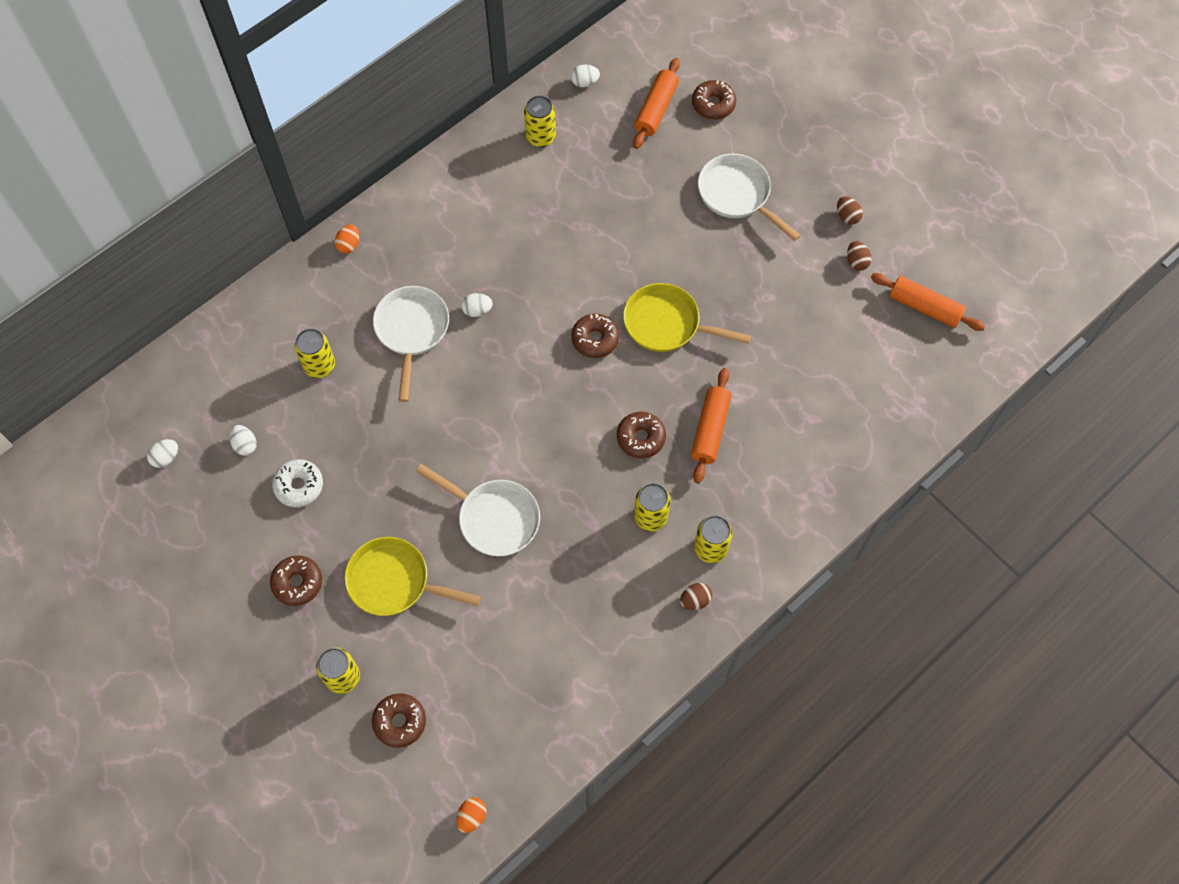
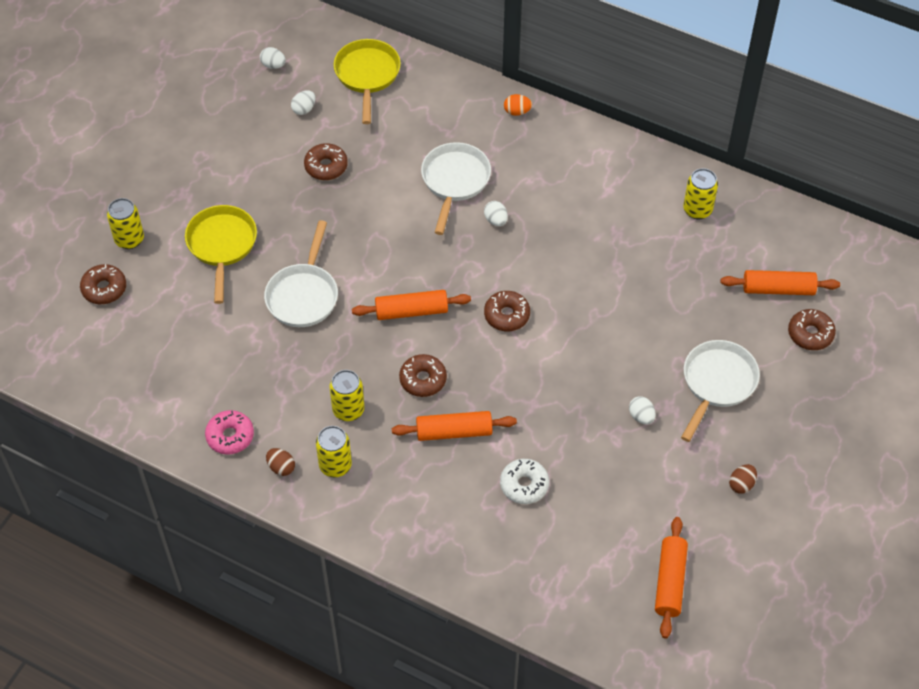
camera: 70 degrees right, 10 degrees down
brown donut [270,555,322,606] -> brown donut moved to [304,143,348,180]
white donut [272,459,323,507] -> white donut moved to [500,459,549,504]
yellow can [295,329,335,378] -> none
white pan [373,286,449,402] -> white pan turned 60 degrees counterclockwise [421,142,491,235]
orange egg [457,797,487,833] -> none
white egg [571,65,600,87] -> white egg moved to [629,396,655,424]
yellow pan [623,283,751,352] -> yellow pan moved to [334,39,401,124]
brown egg [847,241,872,271] -> none
none -> pink donut [205,410,254,455]
none -> orange rolling pin [352,290,471,320]

